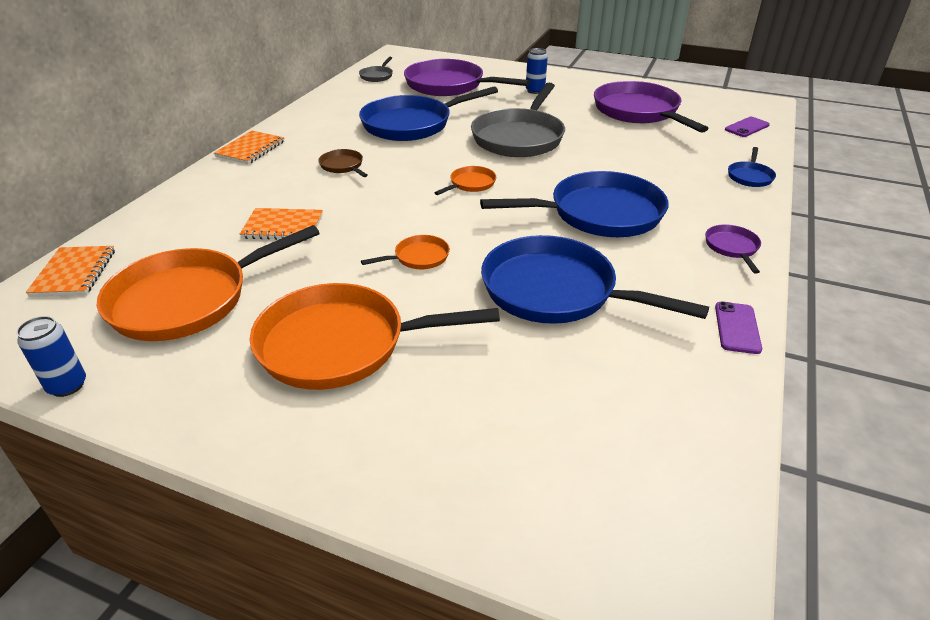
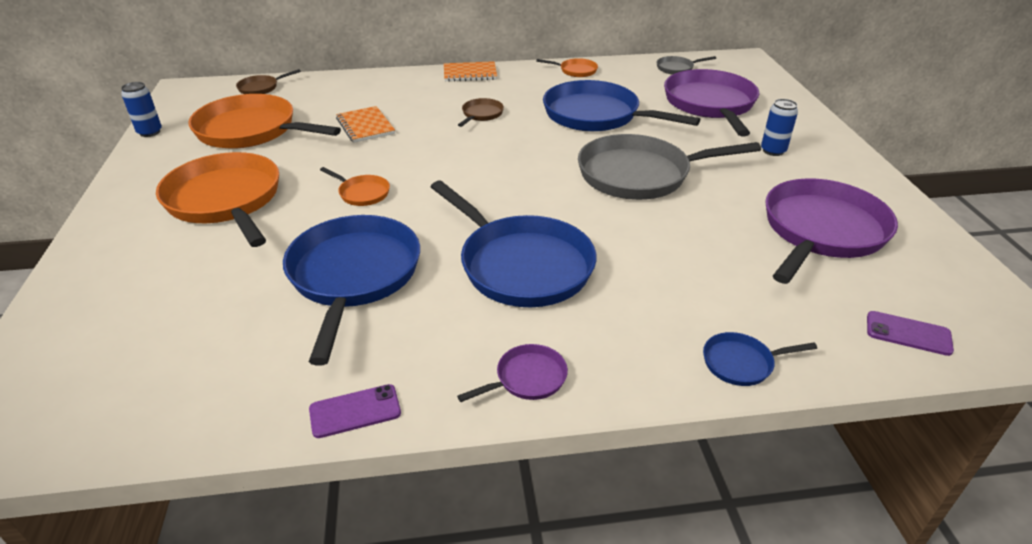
camera: 60 degrees right, 0 degrees up
orange notebook [26,246,115,297] -> brown pan [236,69,301,94]
orange pan [434,166,496,195] -> orange pan moved to [536,58,598,77]

